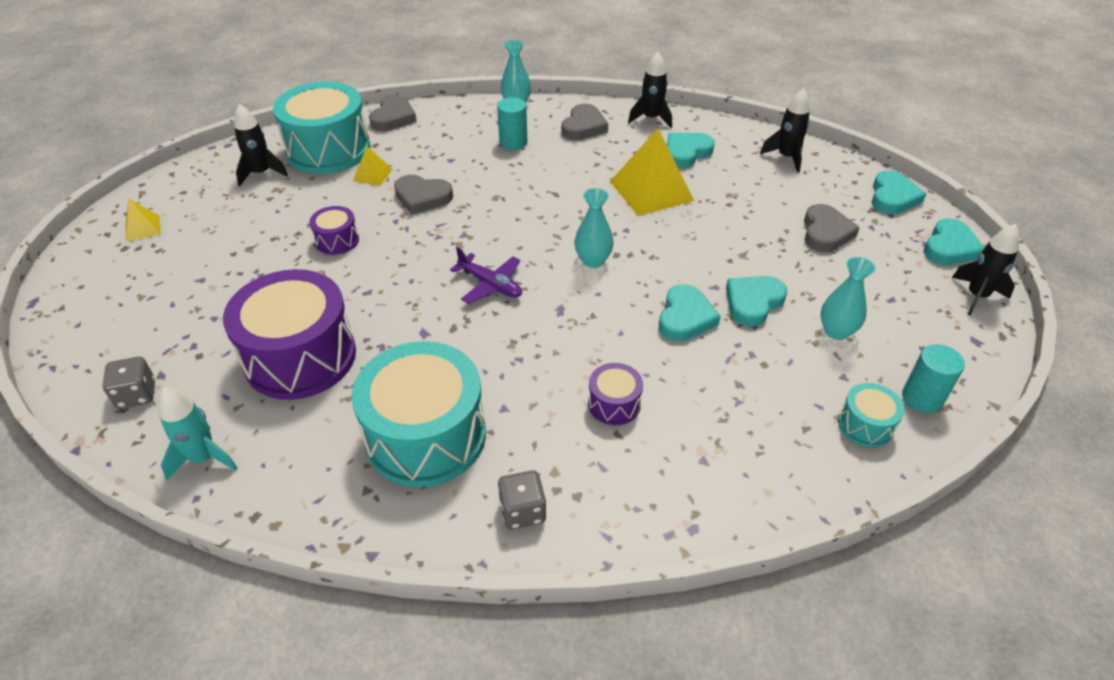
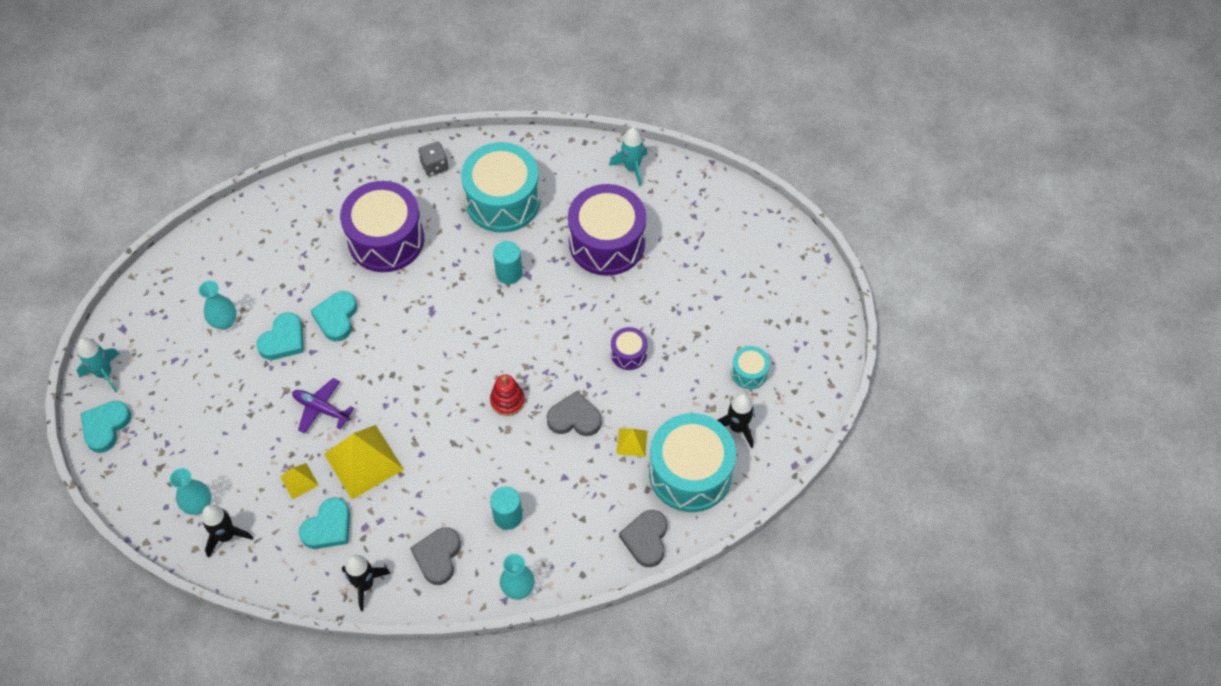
camera: 170 degrees right, 15 degrees up
grey dice [103,357,155,409] -> none
yellow pyramid [126,199,161,242] -> yellow pyramid moved to [280,463,319,500]
purple plane [450,247,522,304] -> purple plane moved to [292,378,354,433]
turquoise vase [574,188,614,268] -> turquoise vase moved to [170,468,211,515]
purple drum [588,363,643,425] -> purple drum [340,181,424,272], size x2.20
grey heart [804,204,860,252] -> none
turquoise drum [838,383,904,447] -> turquoise drum moved to [731,346,770,389]
turquoise heart [872,170,926,214] -> none
turquoise cylinder [902,344,965,413] -> turquoise cylinder moved to [493,241,522,284]
black rocket [952,224,1020,315] -> turquoise rocket [77,338,120,392]
none -> red stacking toy [490,374,525,416]

